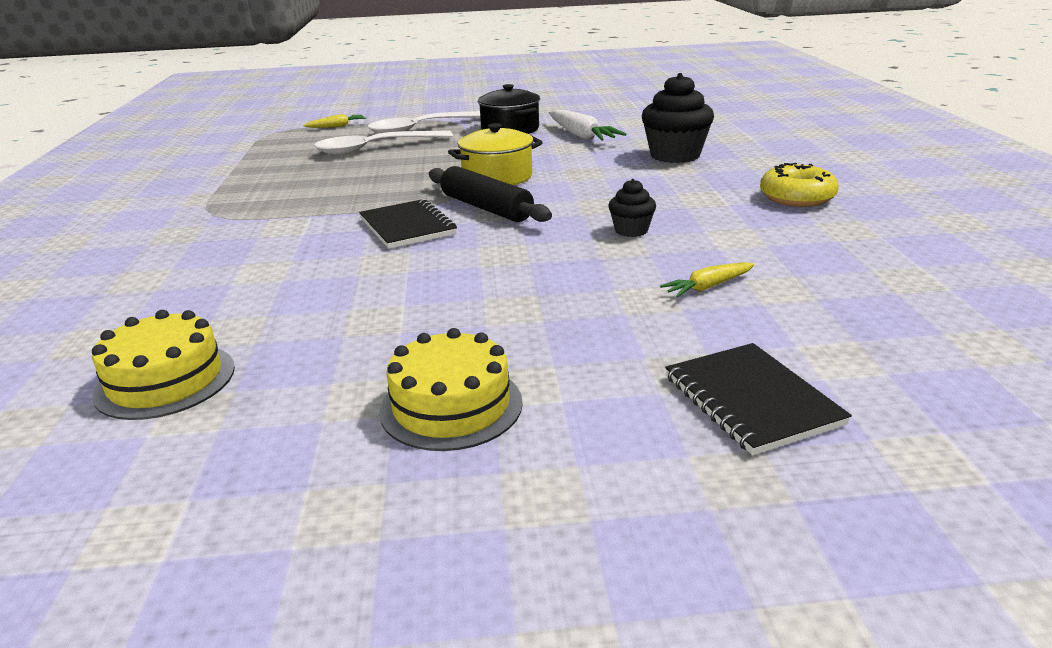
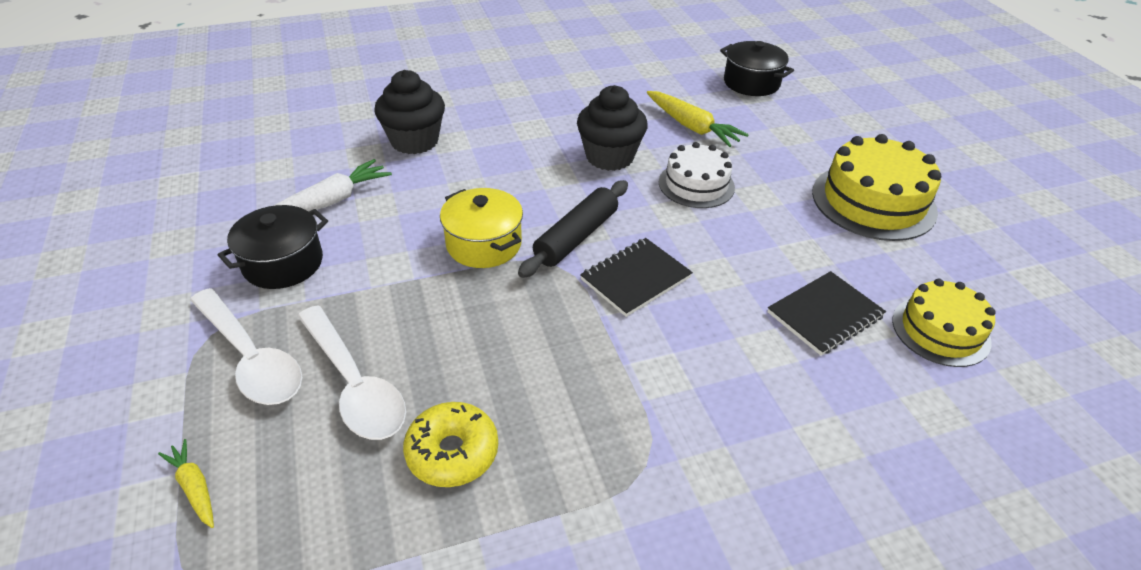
camera: 105 degrees left, 15 degrees up
yellow cake [379,328,523,451] -> yellow cake [812,134,941,241], size x1.56
black cupcake [608,179,656,237] -> black cupcake [577,85,648,171], size x1.91
yellow carrot [660,262,755,297] -> yellow carrot [647,91,749,147], size x1.77
black notebook [665,343,852,455] -> black notebook moved to [767,271,886,356]
yellow donut [760,163,839,207] -> yellow donut moved to [403,402,498,487]
none -> white cake [659,142,735,208]
none -> black pot [720,41,794,96]

